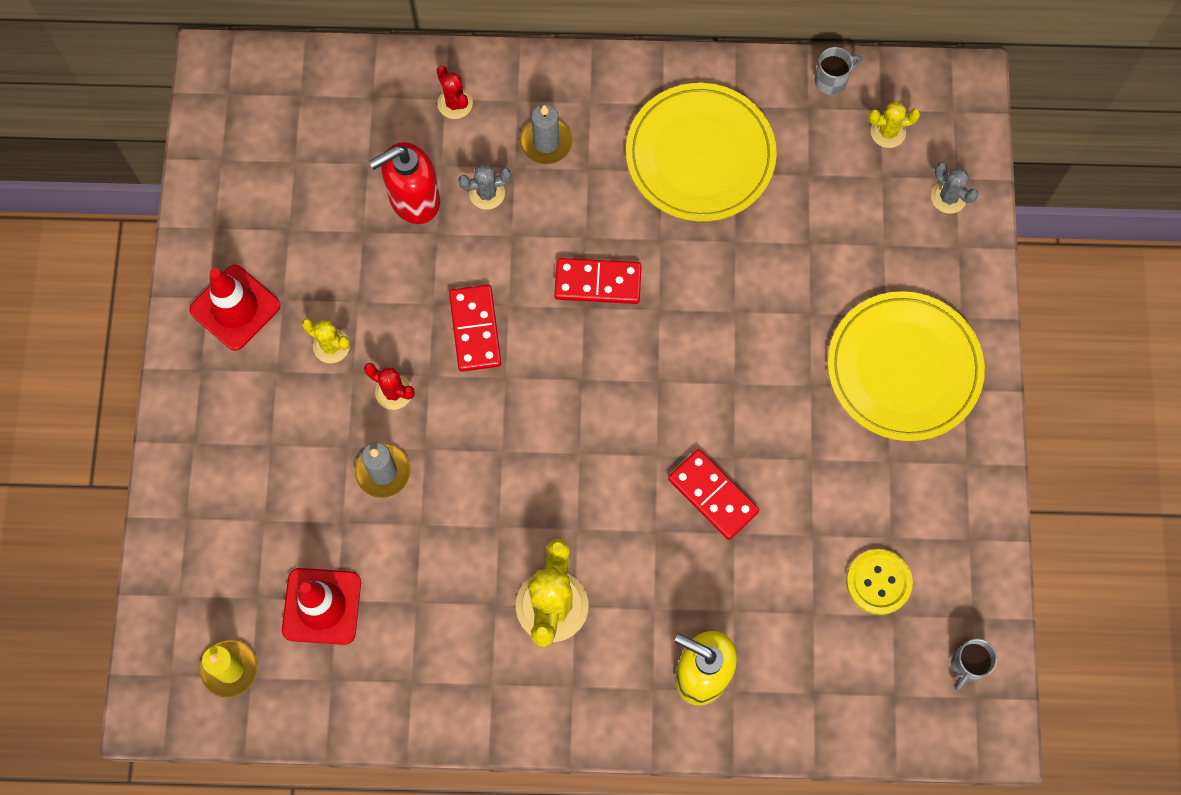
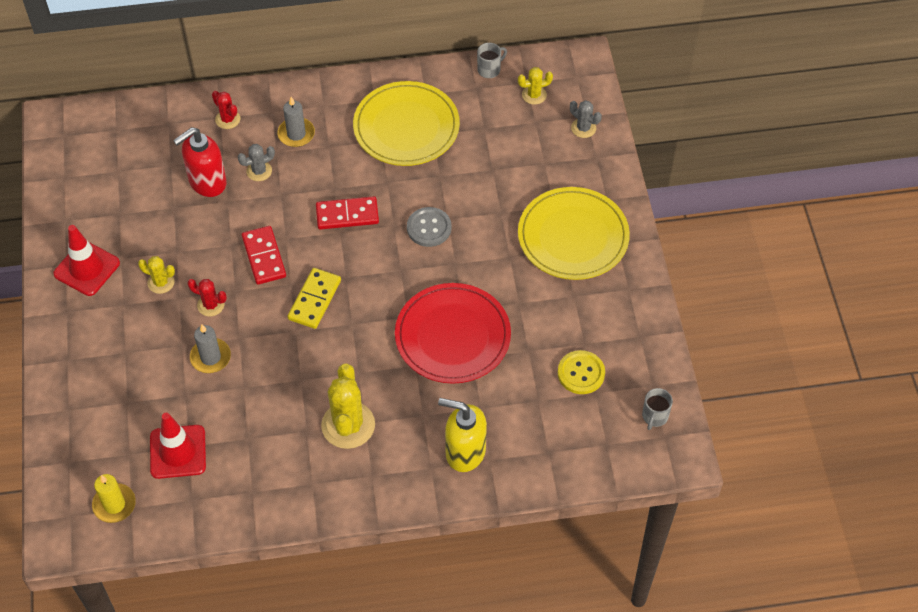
camera: 10 degrees left, 15 degrees down
red domino [668,449,759,540] -> red plate [395,283,511,384]
none -> yellow domino [288,268,341,329]
none -> grey button [407,207,452,247]

